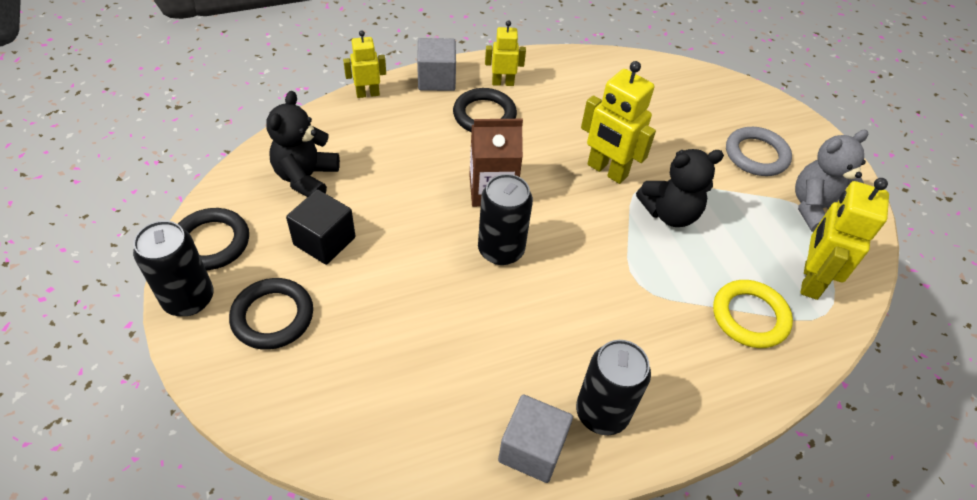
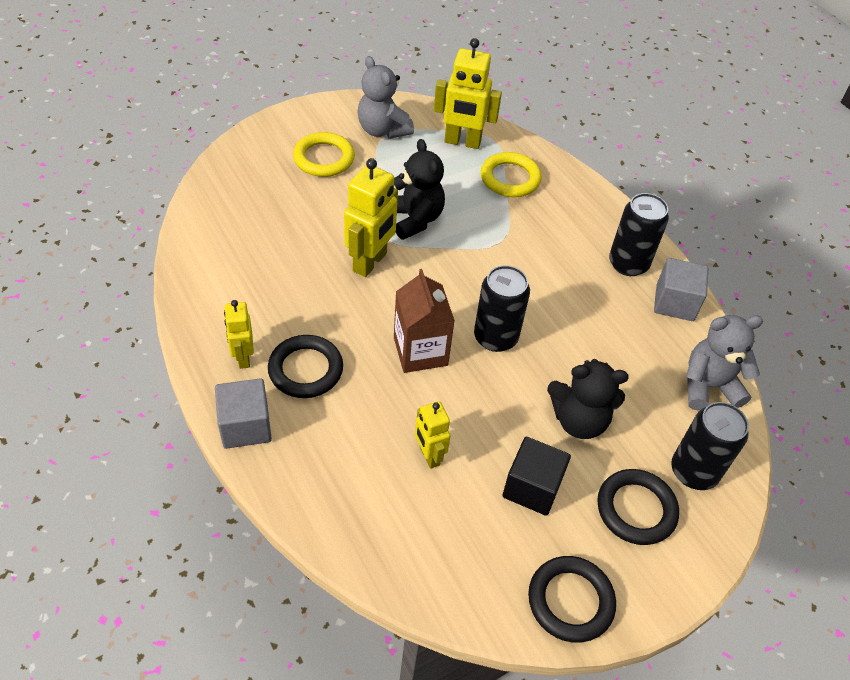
camera: 100 degrees left, 0 degrees up
black can [133,221,214,316] -> black can moved to [671,402,749,490]
black teddy bear [266,91,340,197] -> black teddy bear moved to [547,359,629,439]
yellow robot [343,30,386,98] -> yellow robot moved to [415,401,450,469]
grey ring [726,127,792,176] -> yellow ring [293,132,355,177]
none -> grey teddy bear [686,315,763,410]

